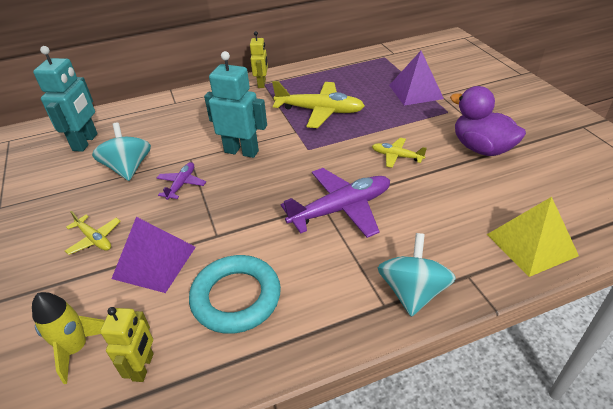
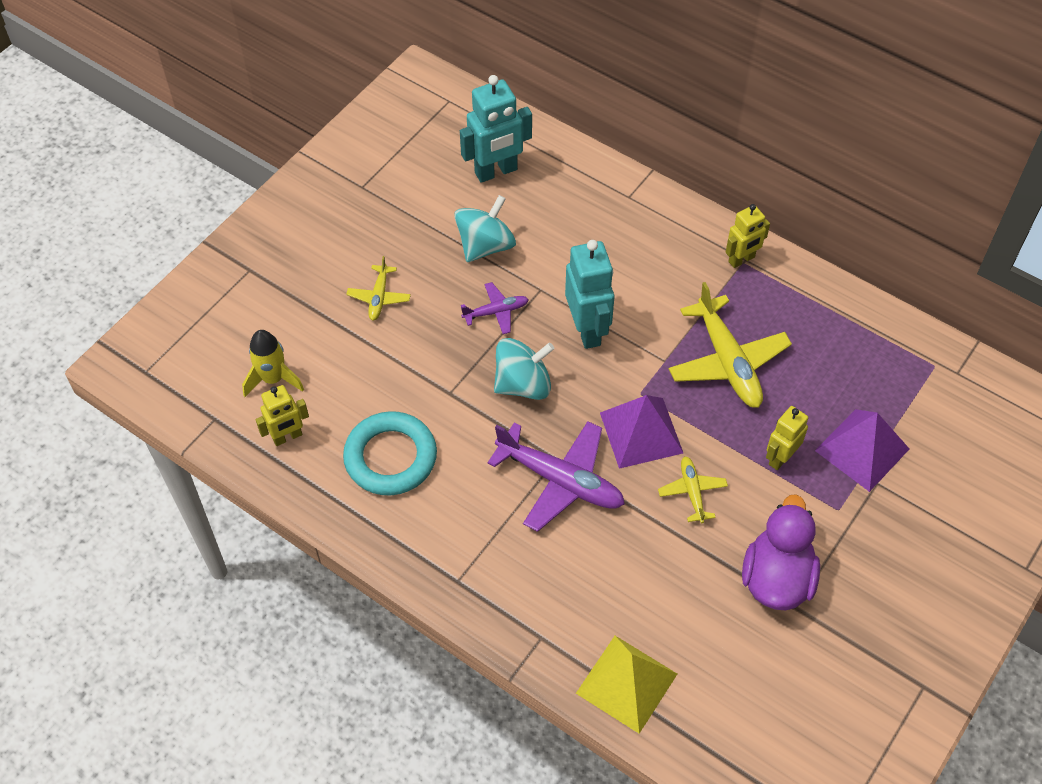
camera: 55 degrees right, 15 degrees up
purple pyramid [111,217,196,293] -> purple pyramid moved to [600,395,683,469]
turquoise spinning top [378,233,456,317] -> turquoise spinning top moved to [494,338,554,400]
none -> yellow robot [766,406,808,470]

